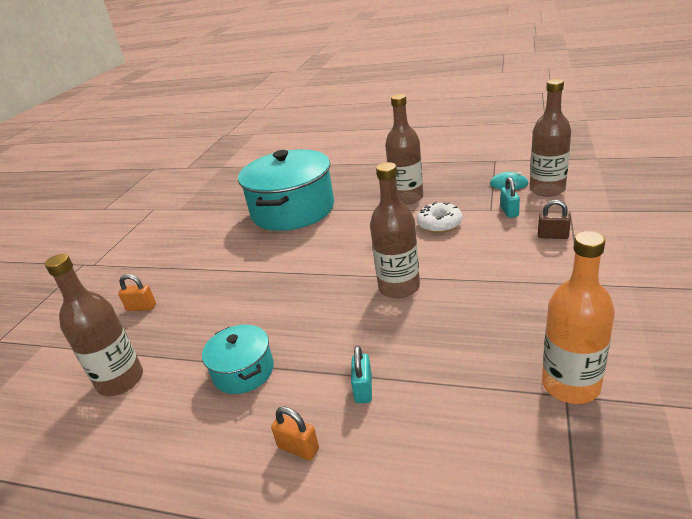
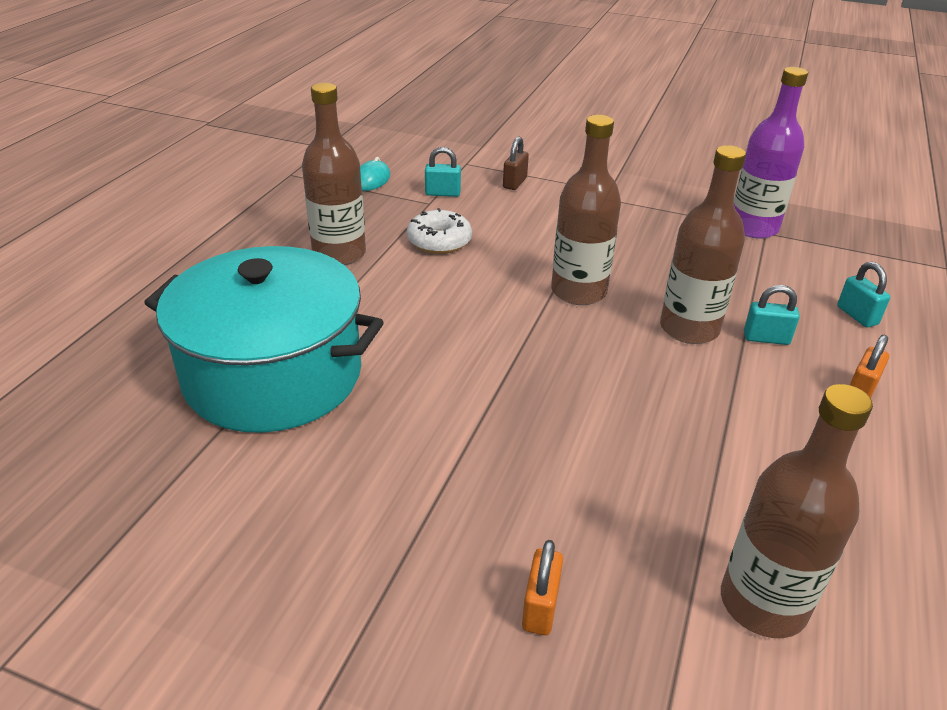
camera: 90 degrees left, 5 degrees up
turquoise pot [202,325,274,394] -> none
brown bottle [530,79,571,197] -> brown bottle moved to [660,145,746,344]
orange bottle [542,231,615,404] -> purple bottle [734,67,808,239]
none -> turquoise padlock [837,262,890,327]

